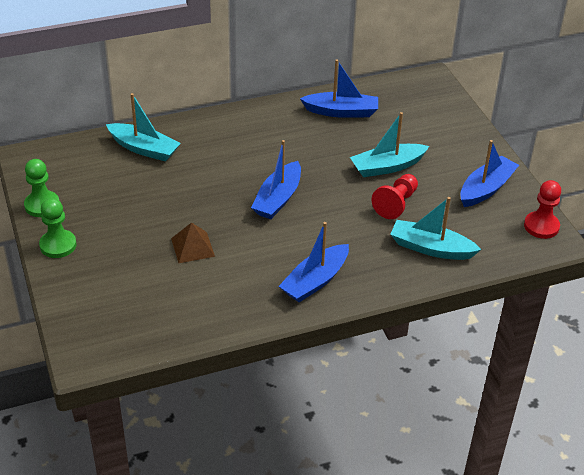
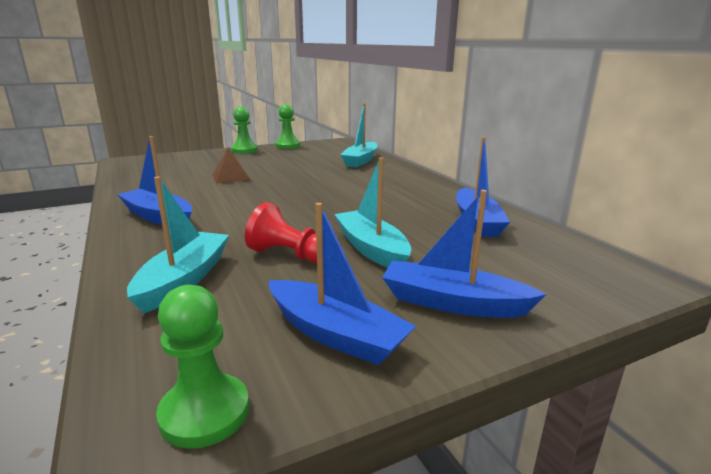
camera: 85 degrees right, 20 degrees down
blue boat [251,140,301,219] -> blue boat moved to [382,190,547,318]
red pawn [524,180,561,239] -> green pawn [156,285,249,449]

